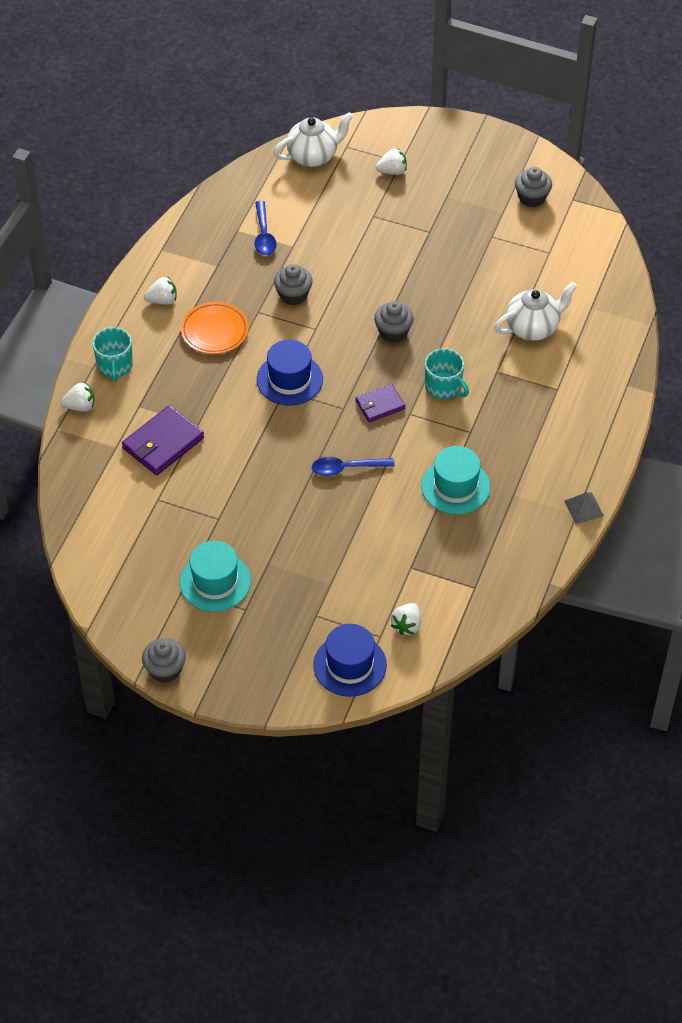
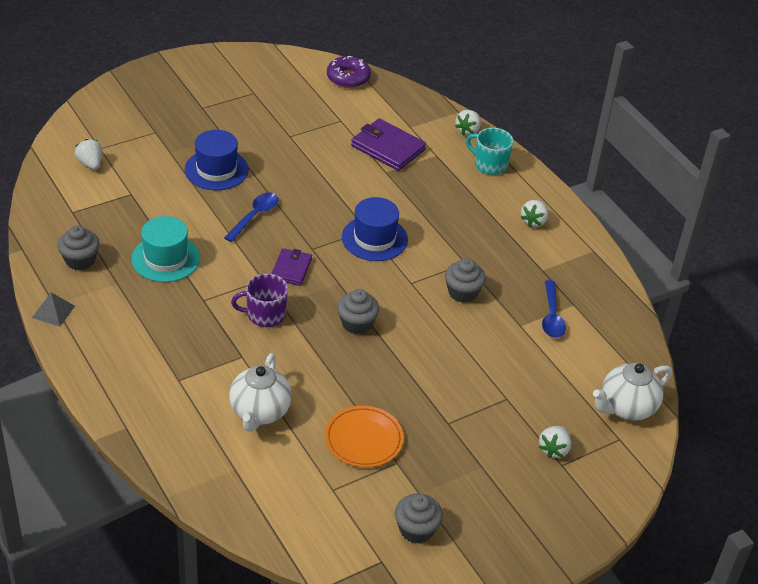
camera: 125 degrees right, 10 degrees down
purple wallet [122,405,204,475] -> purple wallet turned 45 degrees counterclockwise [351,118,426,171]
grey cupcake [142,638,186,683] -> grey cupcake moved to [58,225,100,270]
turquoise hat [180,541,251,612] -> none
orange plate [181,302,249,354] -> orange plate moved to [325,406,404,468]
blue spoon [255,201,277,255] -> blue spoon turned 120 degrees counterclockwise [542,280,566,338]
white teapot [274,112,353,167] -> white teapot turned 45 degrees clockwise [593,363,672,421]
blue hat [313,624,387,697] -> blue hat moved to [185,130,249,191]
turquoise mug [425,348,469,399] -> purple mug [231,274,288,327]
none -> purple donut [327,56,371,88]

